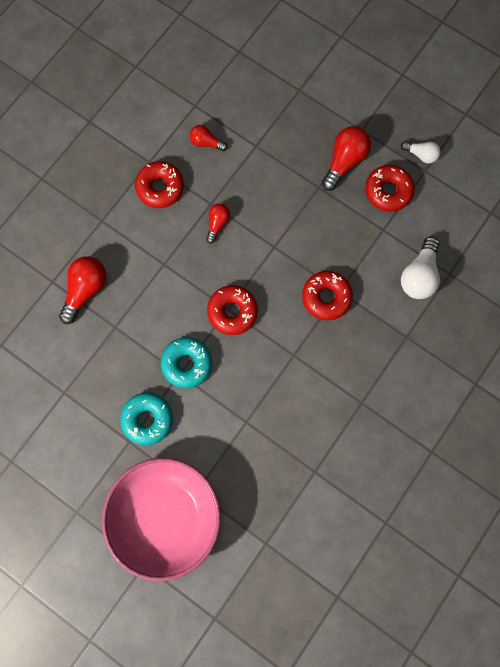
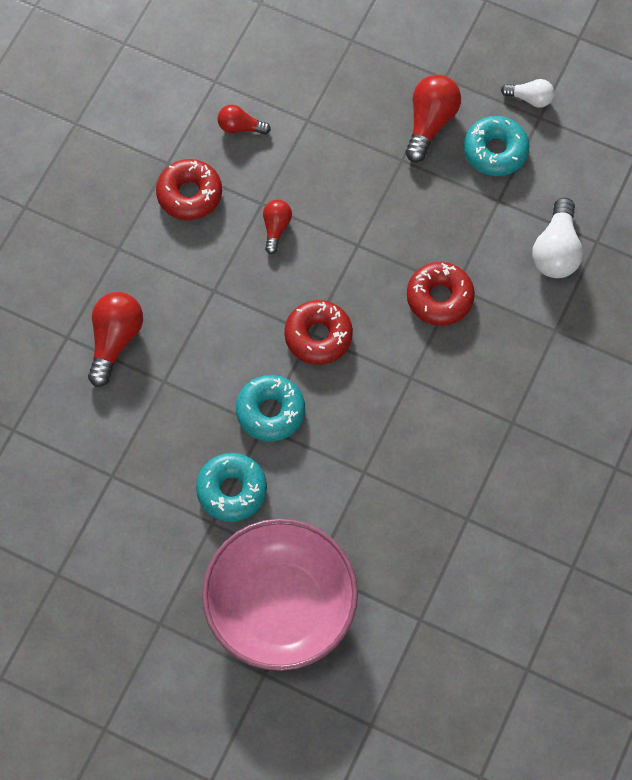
camera: 10 degrees left, 10 degrees down
red donut [365,165,414,212] -> turquoise donut [464,116,530,176]

